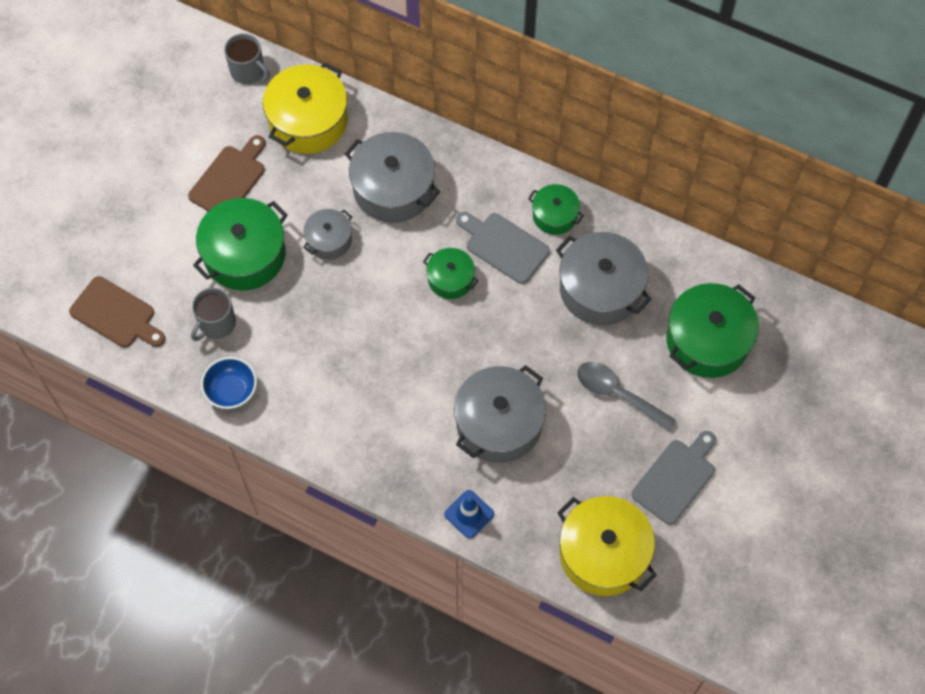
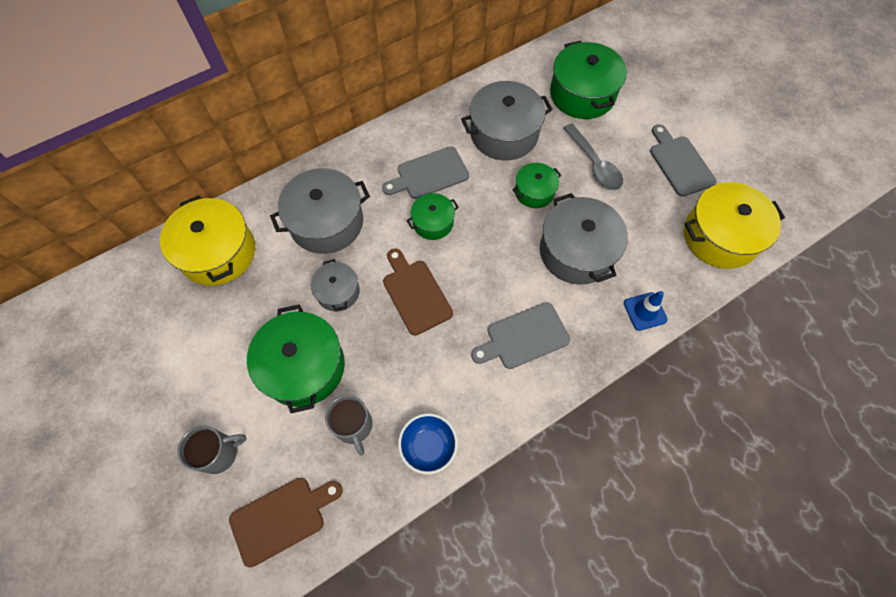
camera: 60 degrees left, 0 degrees up
brown cutting board [188,135,265,211] -> brown cutting board moved to [383,248,453,335]
grey mug [224,33,270,84] -> grey mug moved to [178,426,247,474]
green pot [528,184,584,235] -> green pot moved to [512,163,562,208]
grey spoon [577,362,676,431] -> grey spoon turned 90 degrees counterclockwise [563,124,623,190]
none -> grey cutting board [471,302,570,369]

